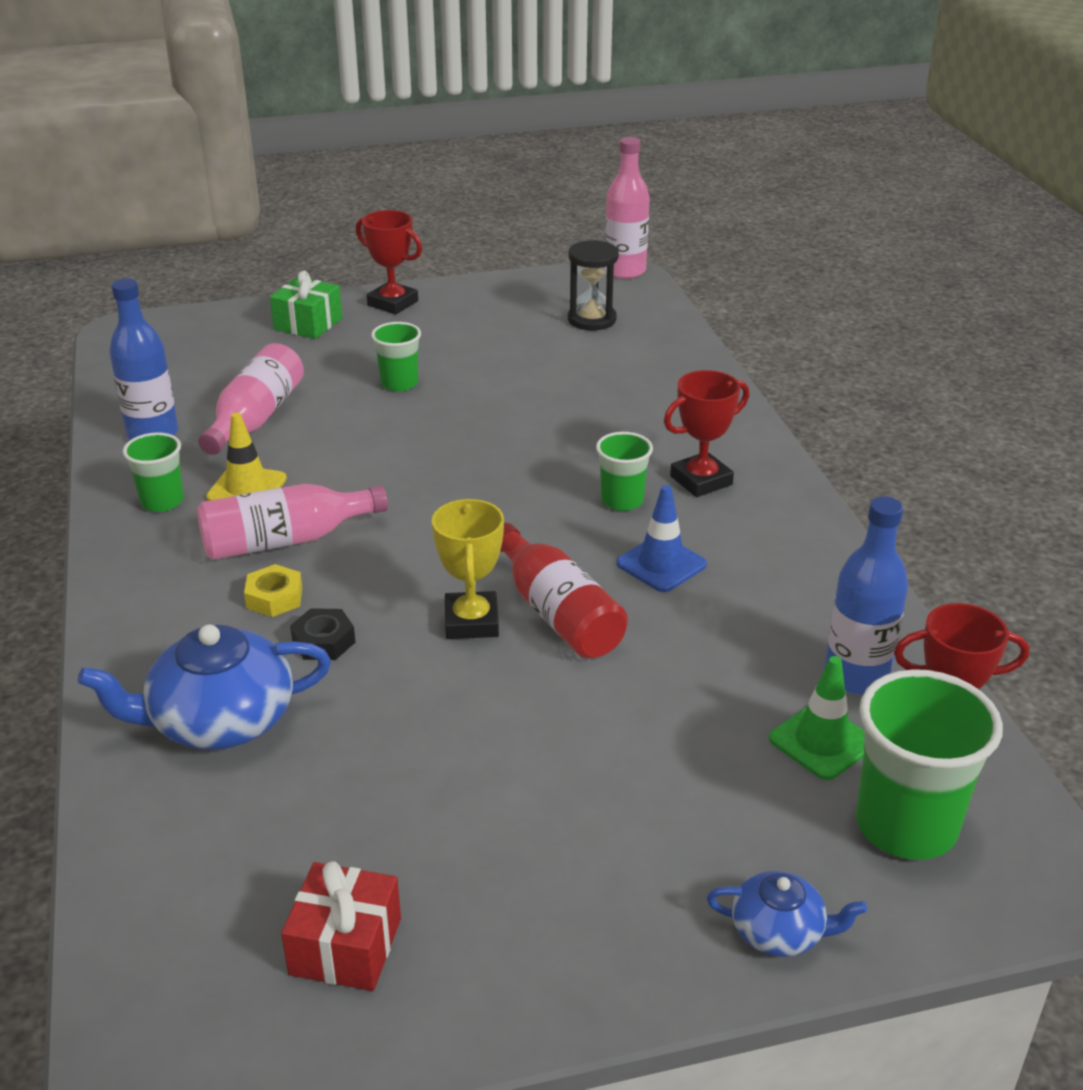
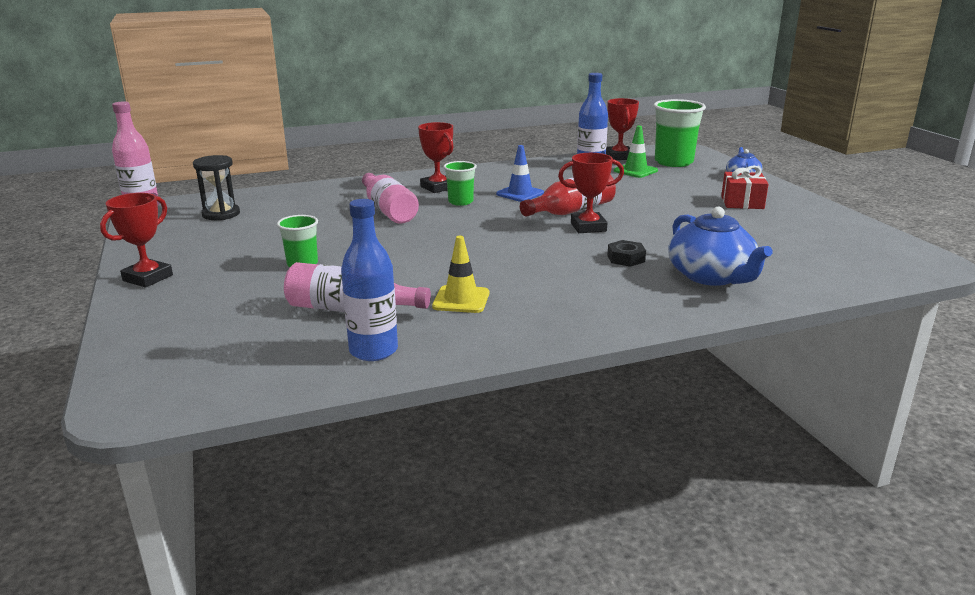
camera: 95 degrees left, 10 degrees down
green cup [123,432,184,512] -> none
pink bottle [197,484,388,560] -> pink bottle moved to [362,173,419,224]
yellow nut [244,564,302,617] -> none
green gift [270,271,343,339] -> none
red gift [281,861,401,991] -> red gift moved to [721,165,768,209]
yellow trophy [432,499,504,639] -> red trophy [558,153,624,233]

